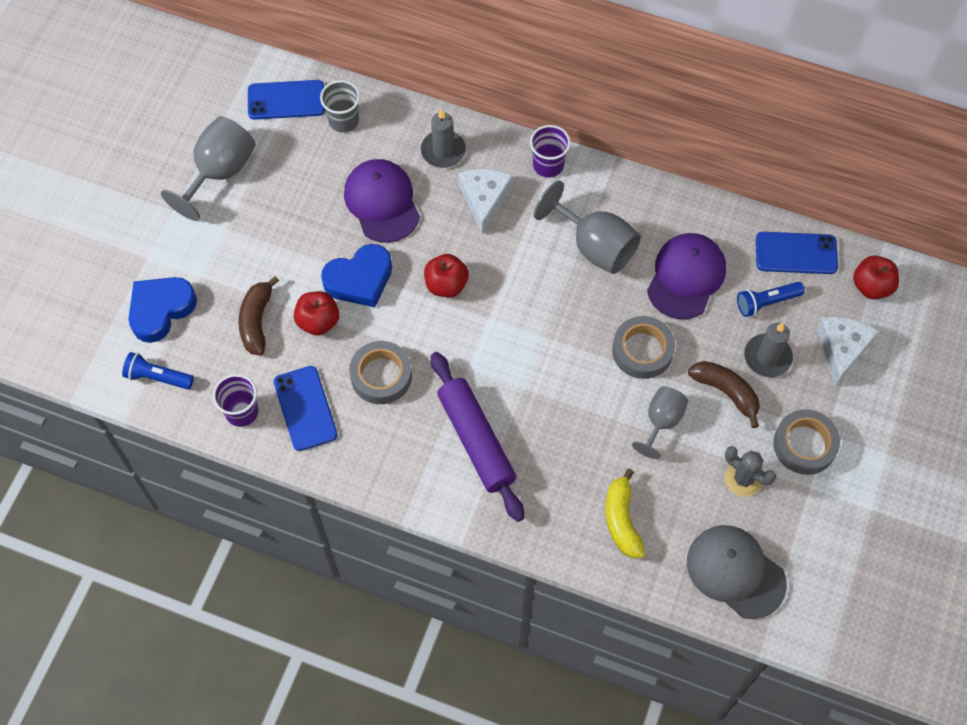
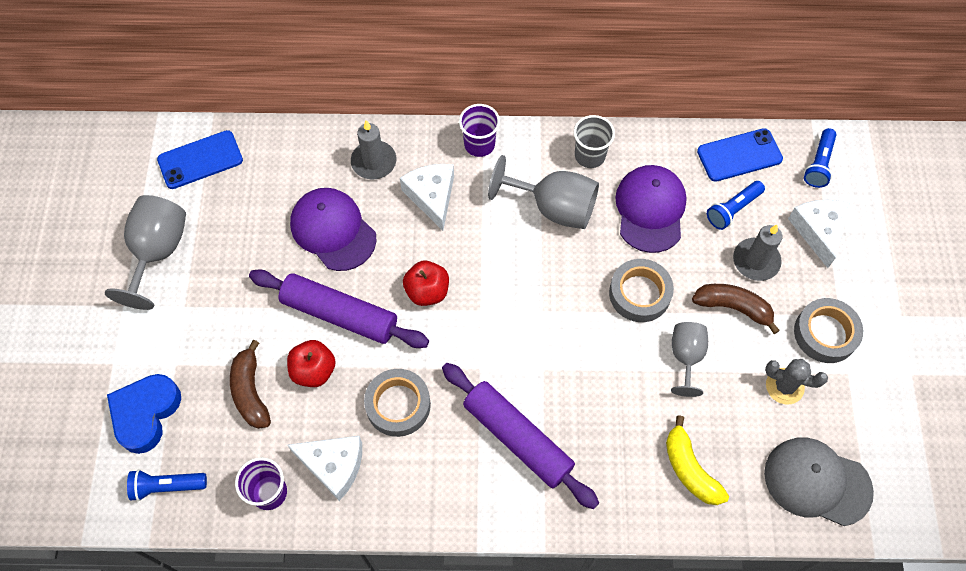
camera: 20 degrees left, 0 degrees up
blue phone [274,366,338,451] -> white cheese [287,436,362,501]
grey cup [320,80,360,133] -> grey cup moved to [574,115,615,168]
blue heart [321,244,392,307] -> purple rolling pin [249,270,429,348]
red apple [853,256,899,299] -> blue flashlight [804,128,836,188]

